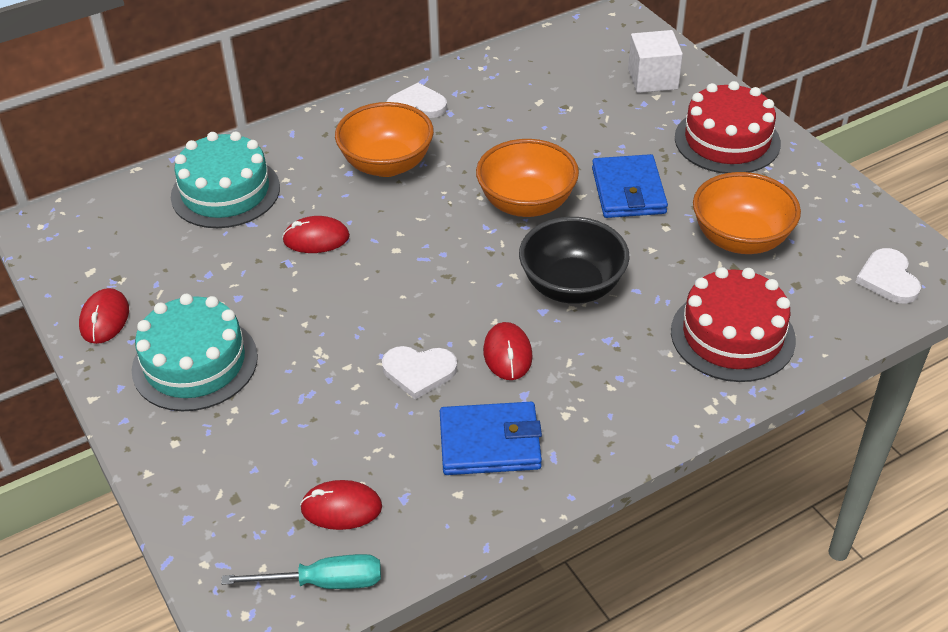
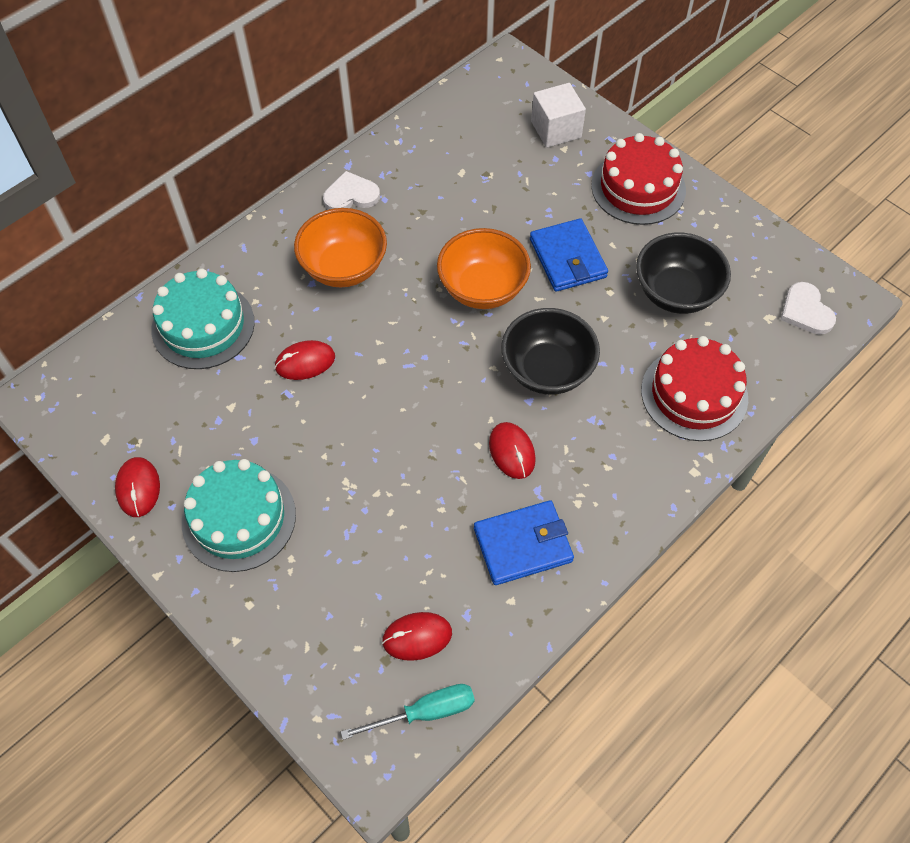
camera: 15 degrees left, 15 degrees up
white heart [382,346,457,399] -> none
orange bowl [693,172,801,254] -> black bowl [636,233,731,314]

